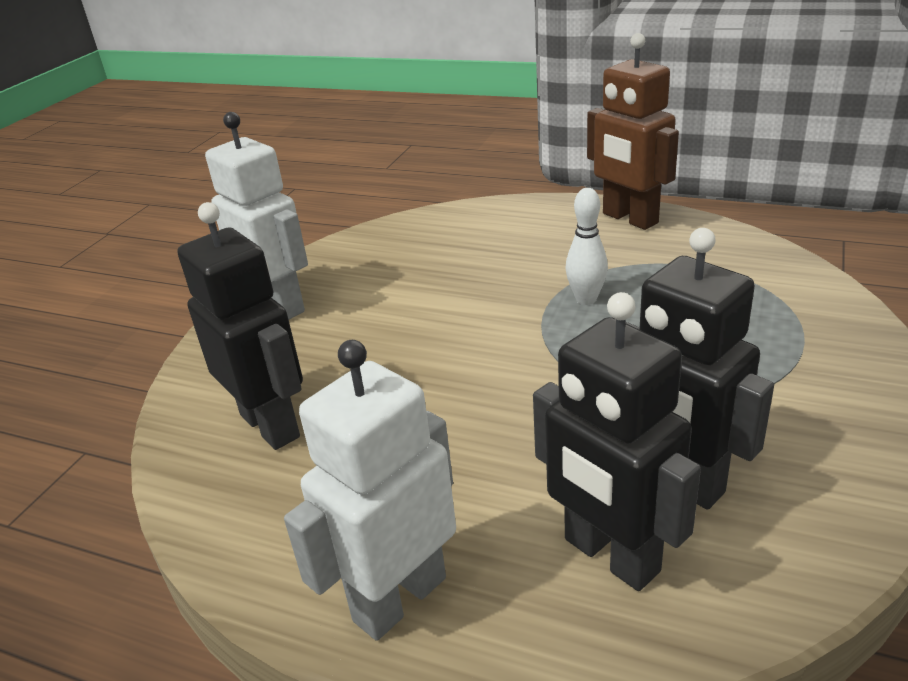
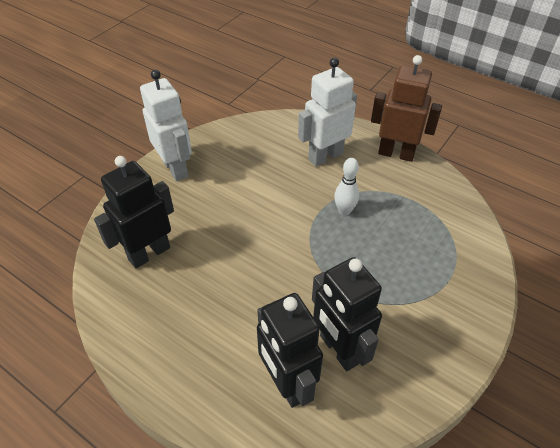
camera: 10 degrees right, 15 degrees up
black robot [177,202,303,450] -> black robot turned 105 degrees counterclockwise [94,156,174,269]
white robot [284,340,456,641] -> white robot moved to [298,58,357,166]
brown robot [587,33,679,230] -> brown robot turned 135 degrees clockwise [371,55,442,162]

